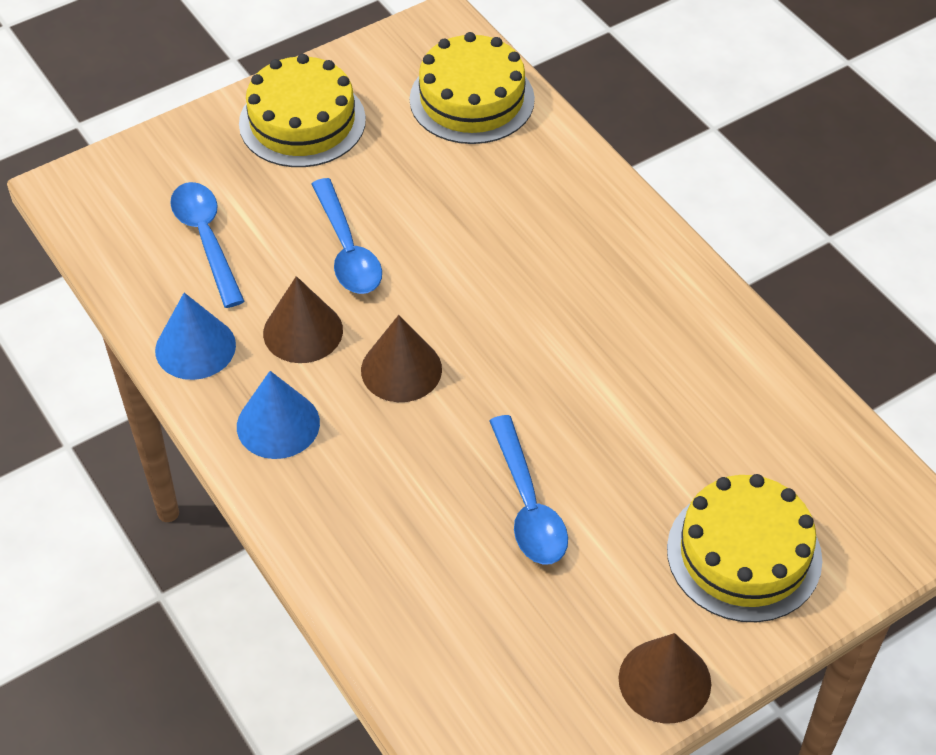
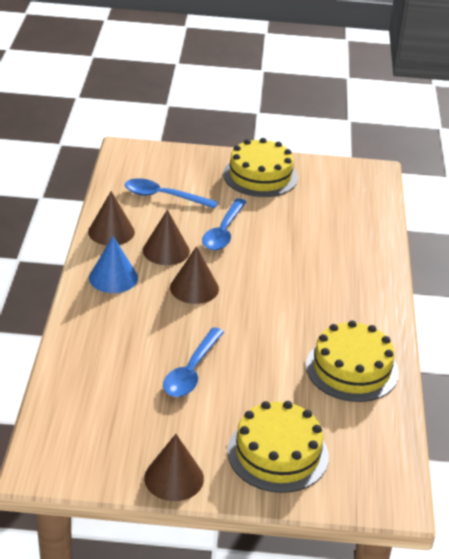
camera: 35 degrees right, 15 degrees down
blue cone [155,293,236,380] -> brown cone [88,191,135,245]
blue spoon [170,182,245,308] -> blue spoon turned 90 degrees counterclockwise [125,179,218,209]
yellow cake [409,32,535,144] -> yellow cake moved to [306,320,399,402]

